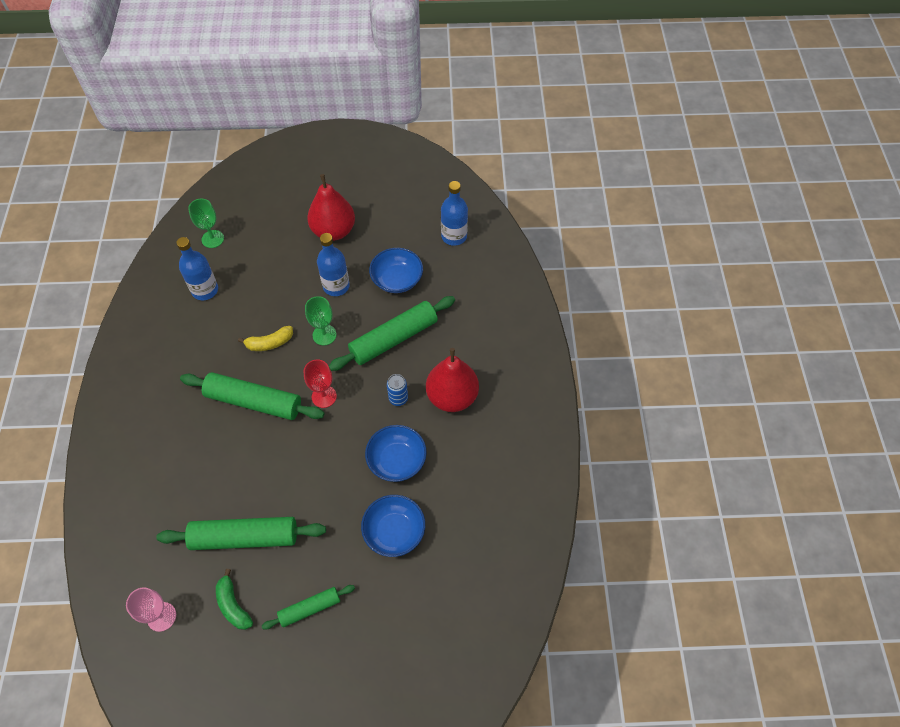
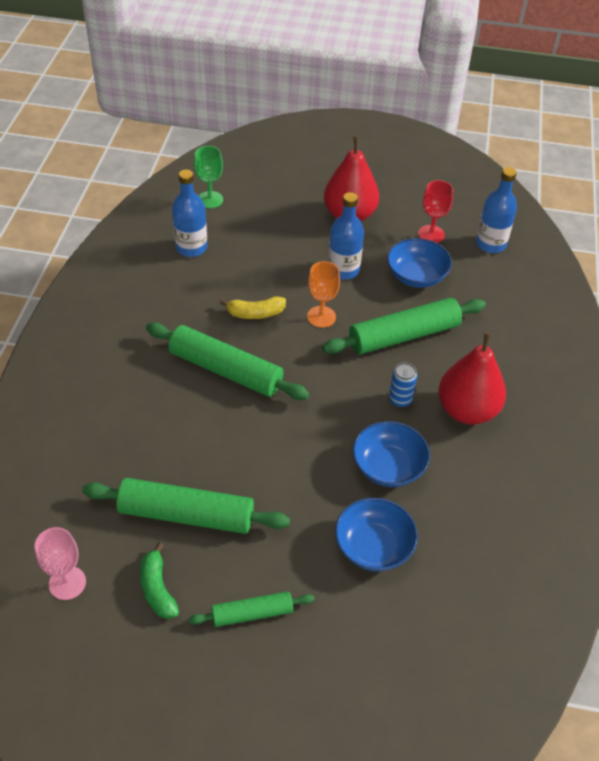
camera: 10 degrees right, 10 degrees down
red goblet [304,359,337,408] -> red goblet moved to [418,180,453,243]
green goblet [305,296,337,345] -> orange goblet [307,261,340,328]

